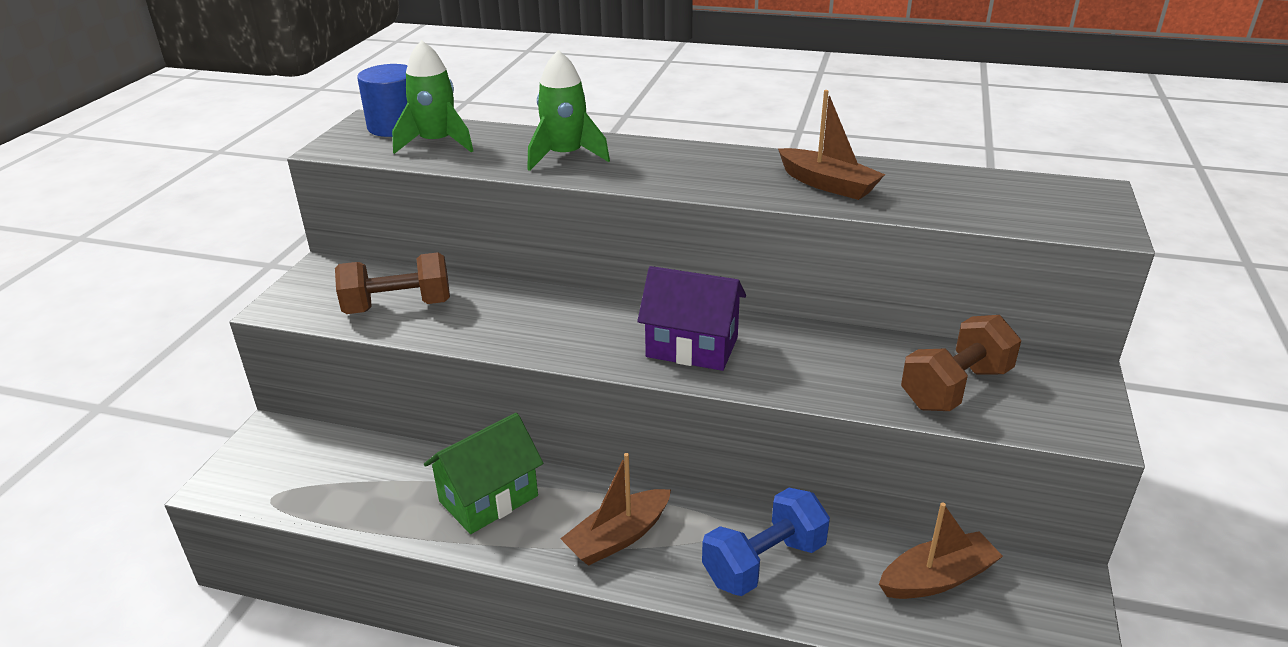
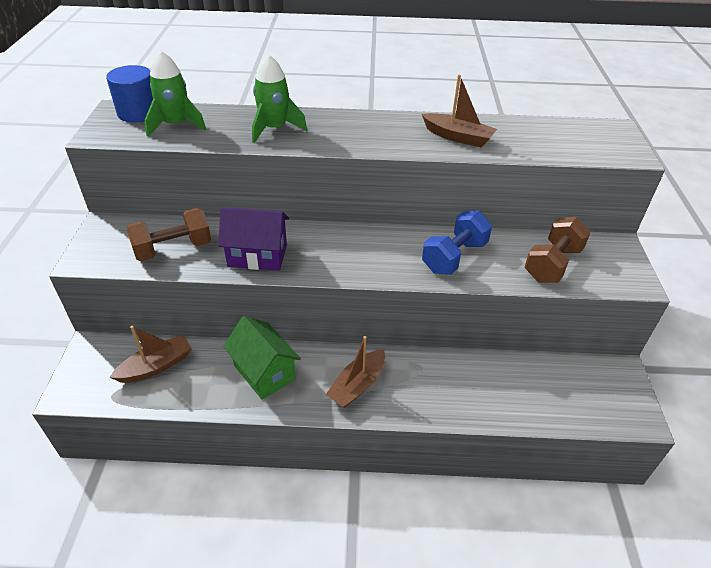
camera: 15 degrees left, 10 degrees up
green house [424,413,543,534] -> green house turned 75 degrees counterclockwise [223,316,301,399]
purple house [637,266,746,371] -> purple house moved to [218,207,289,271]
blue dumbbell [702,488,830,596] -> blue dumbbell moved to [422,211,492,274]
brown boat [879,502,1003,599] -> brown boat moved to [109,326,192,383]

